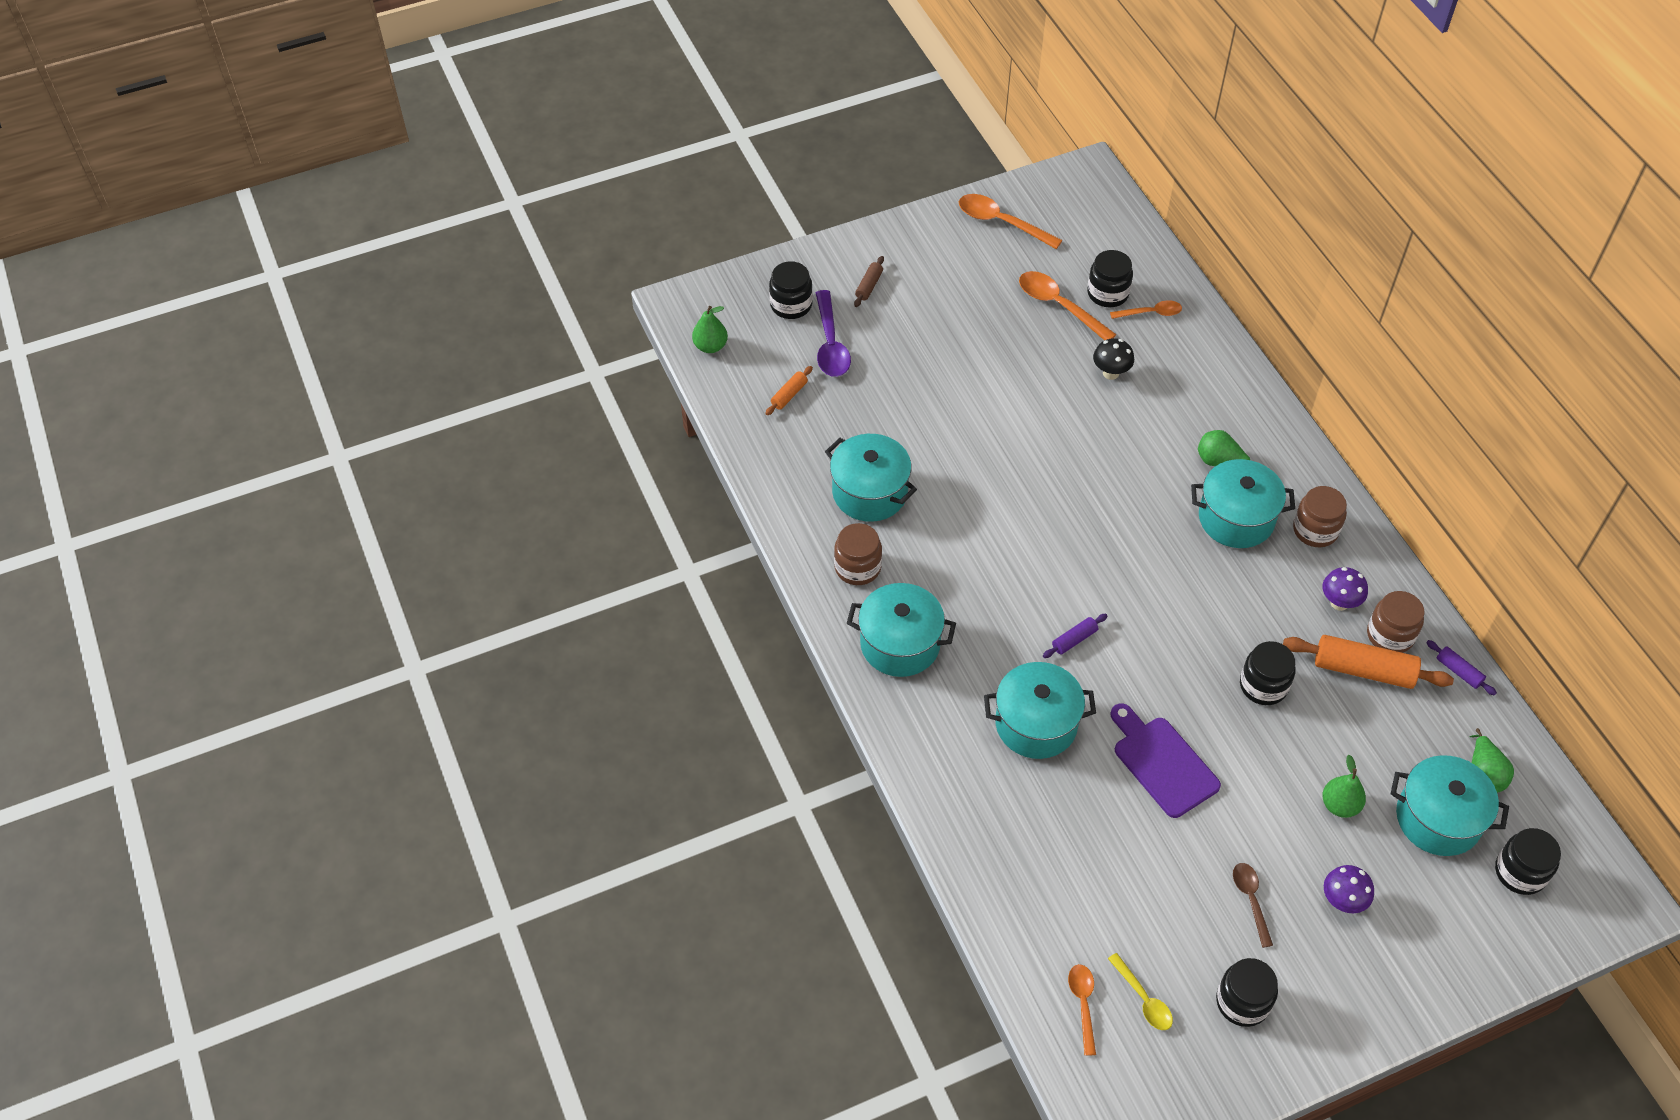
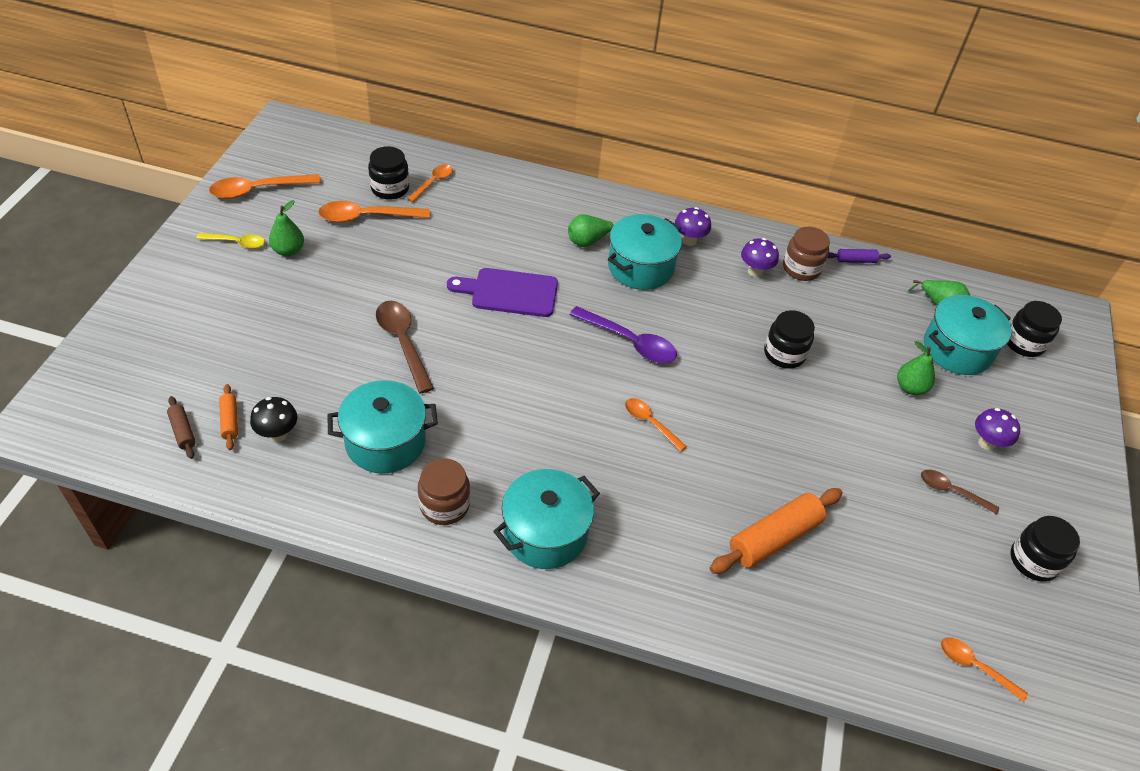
camera: 55 degrees left, 5 degrees down
green pear [692,306,728,353] -> green pear moved to [269,200,304,256]
black jar [769,261,813,319] -> none
purple spoon [816,290,851,377] -> purple spoon moved to [569,306,677,363]
brown rolling pin [854,256,884,307] -> brown rolling pin moved to [167,396,196,459]
turquoise pot [984,662,1096,759] -> none
purple rolling pin [1043,614,1107,658] -> orange spoon [625,398,687,452]
black mushroom [1093,338,1134,380] -> black mushroom moved to [250,397,298,442]
yellow spoon [1108,953,1173,1030] -> yellow spoon moved to [196,233,265,249]
purple cutting board [1110,703,1221,818] -> purple cutting board moved to [447,268,558,317]
orange rolling pin [1283,635,1454,689] -> orange rolling pin moved to [710,488,843,574]
brown jar [1293,486,1347,547] -> purple mushroom [675,207,711,246]
none -> brown spoon [376,301,434,394]

